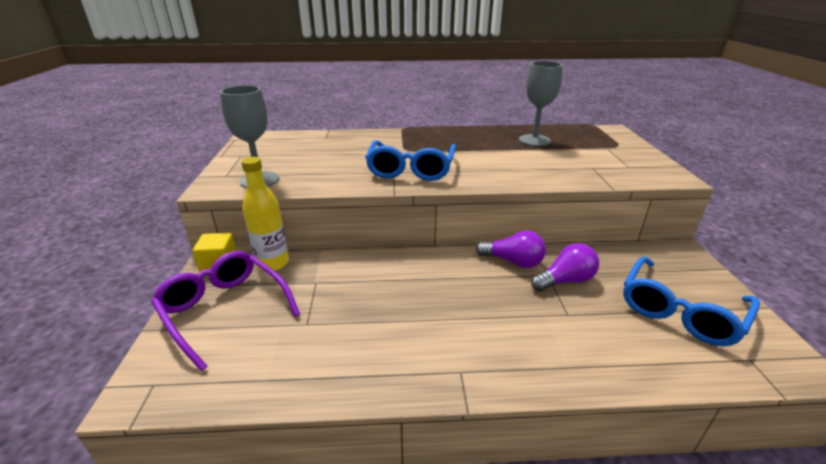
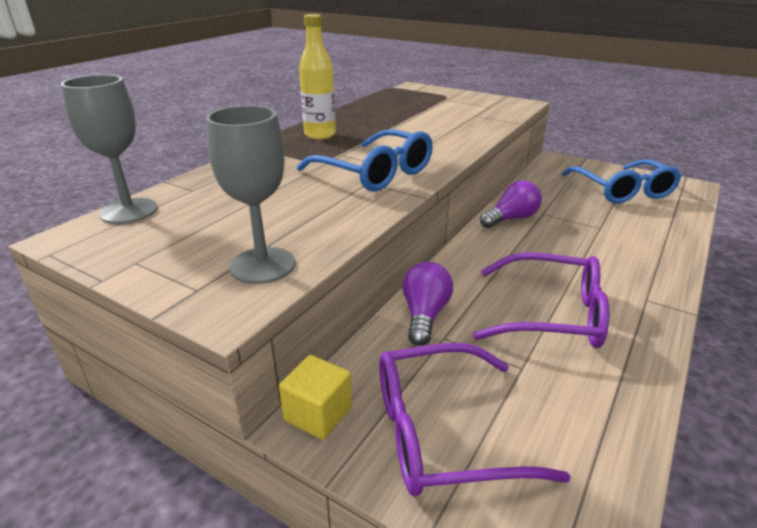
camera: 55 degrees left, 0 degrees up
yellow bottle [241,157,289,271] -> yellow bottle moved to [299,14,336,139]
grey goblet [519,61,563,146] -> grey goblet moved to [61,75,158,224]
purple light bulb [531,243,599,291] -> purple light bulb moved to [402,262,453,346]
none -> purple glasses [473,252,609,348]

